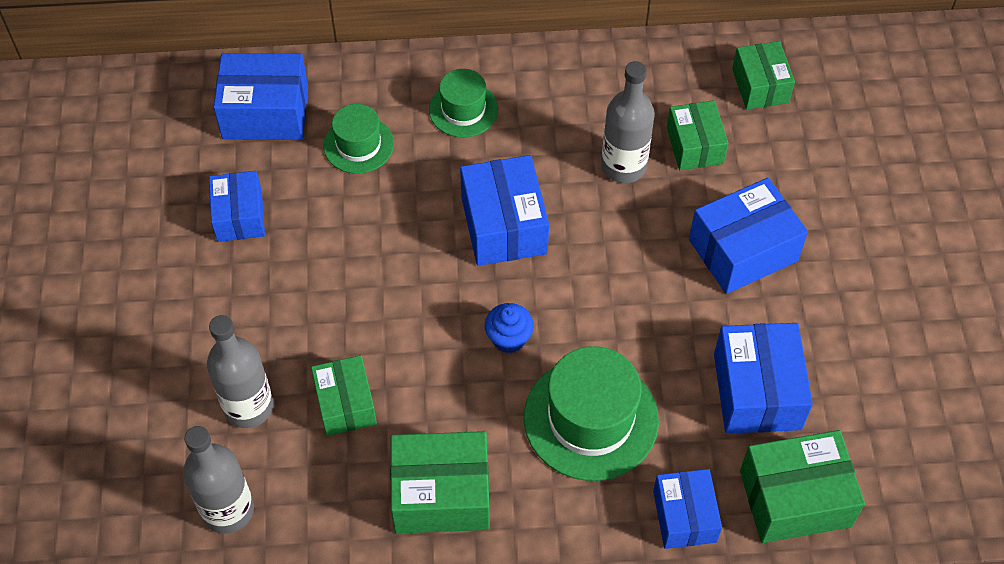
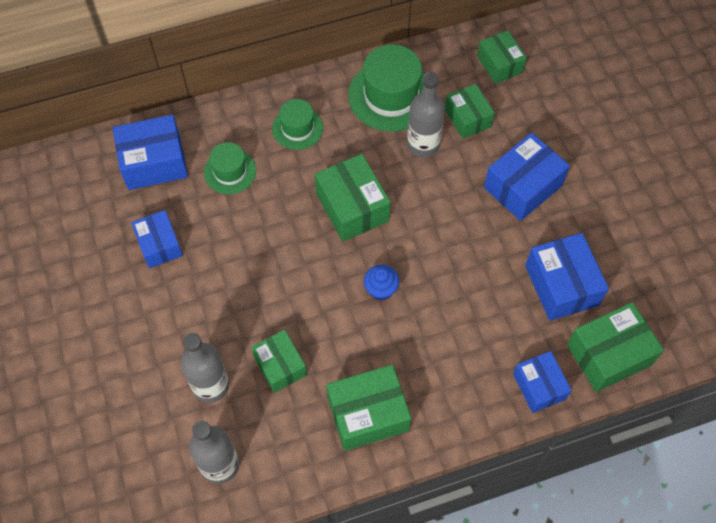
camera: 15 degrees left, 5 degrees up
blue box [460,155,549,266] -> green box [315,154,391,242]
green hat [524,346,659,481] -> green hat moved to [348,45,425,132]

